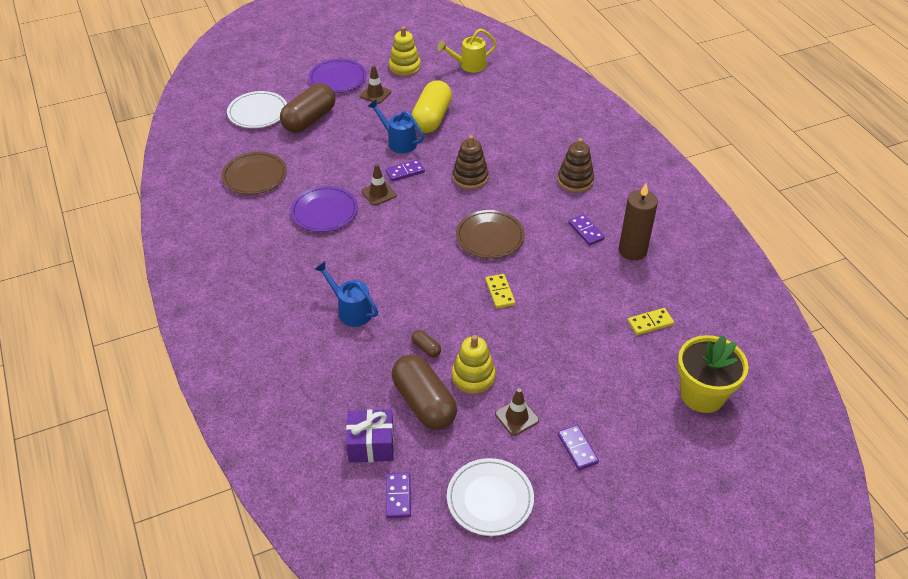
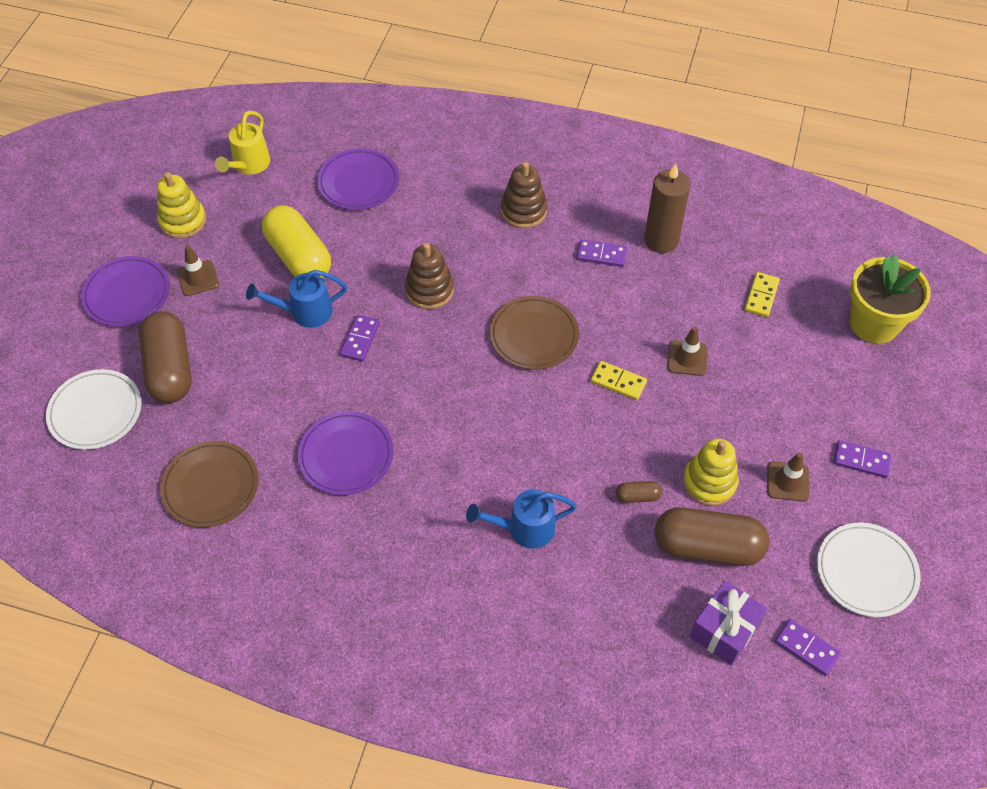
camera: 50 degrees left, 10 degrees up
brown traffic cone [361,164,396,206] -> brown traffic cone moved to [668,326,708,376]
none -> purple plate [317,148,399,210]

